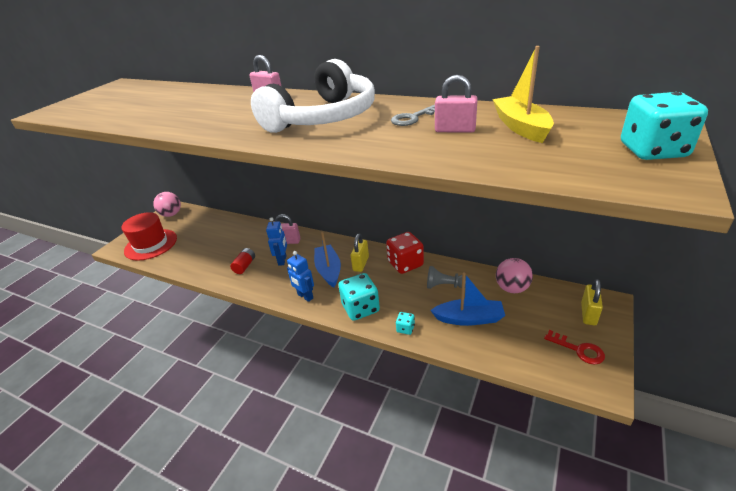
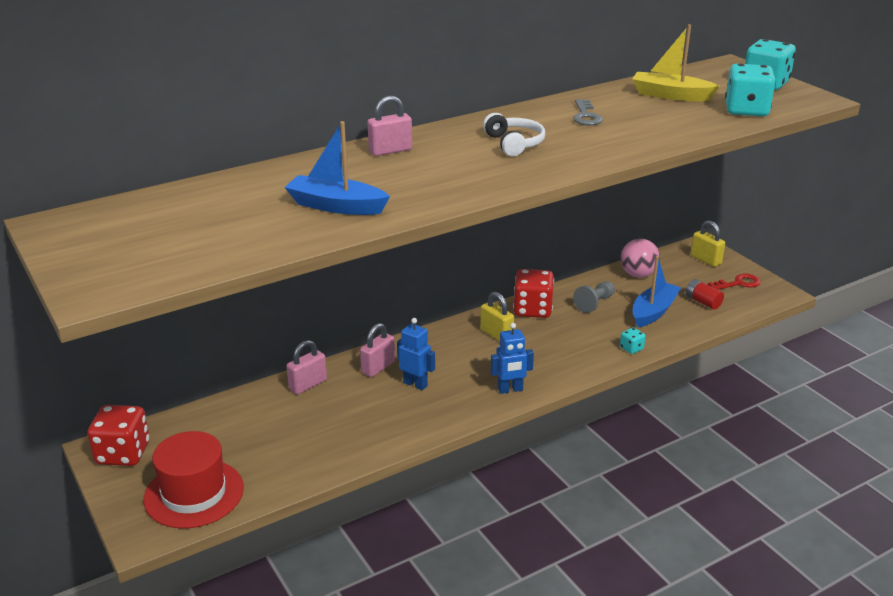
camera: 60 degrees left, 5 degrees down
pink ball [153,192,181,217] -> red dice [87,405,150,466]
red battery [230,248,255,274] -> red battery moved to [686,279,724,310]
white headphones [251,59,375,133] -> white headphones [483,113,545,156], size x0.47
blue boat [314,232,341,287] -> blue boat moved to [285,121,390,215]
turquoise dice [338,273,380,321] -> turquoise dice moved to [725,64,776,116]
pink padlock [435,75,478,133] -> pink padlock moved to [286,340,327,395]

